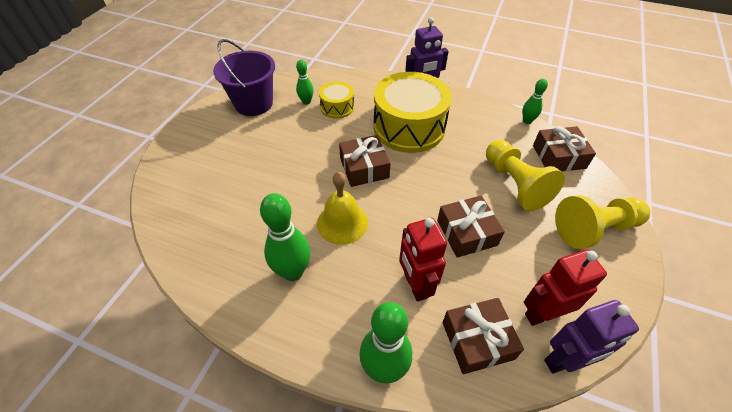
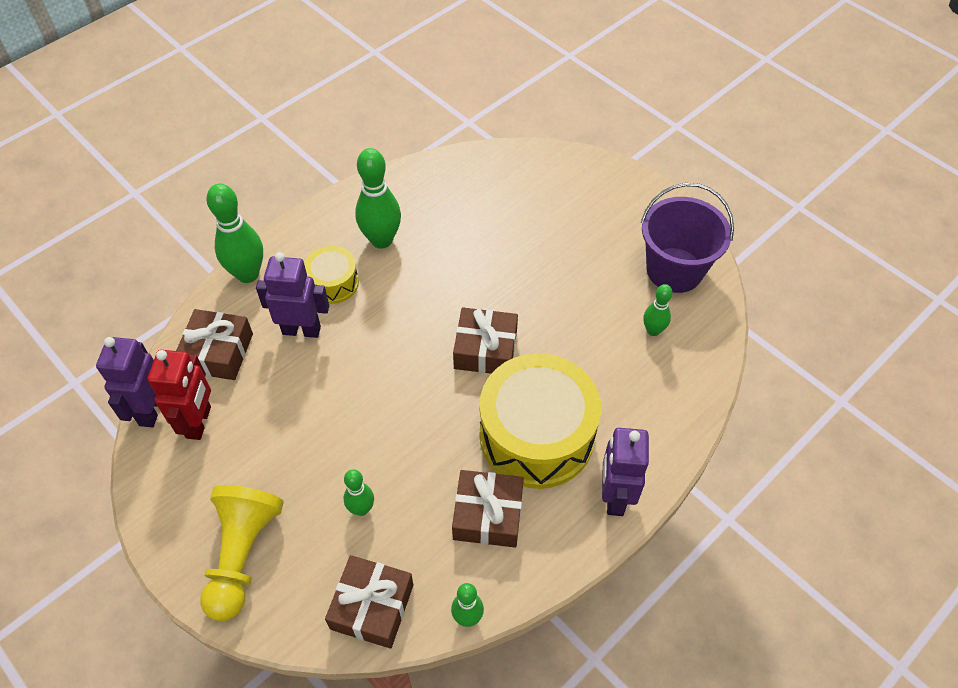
camera: 115 degrees right, 5 degrees up
yellow bell [317,172,368,245] -> none
yellow drum [319,81,354,119] -> yellow drum moved to [304,246,359,304]
red robot [399,218,447,302] -> purple robot [256,252,329,338]
brown gift [437,196,505,258] -> brown gift moved to [452,470,524,548]
yellow pawn [486,140,565,211] -> green bowling pin [344,469,374,516]

